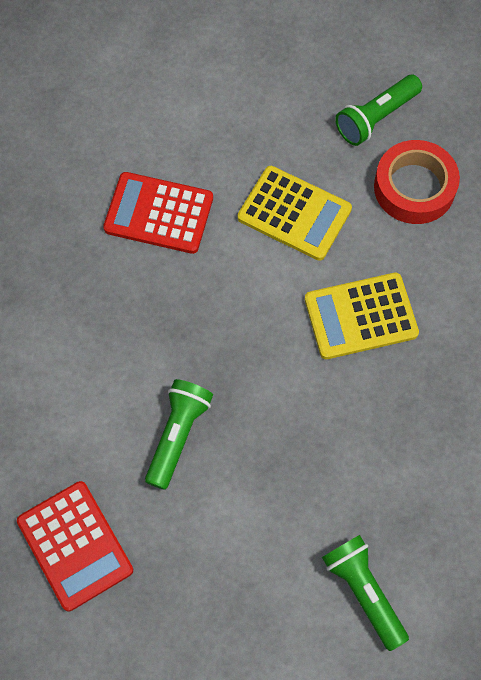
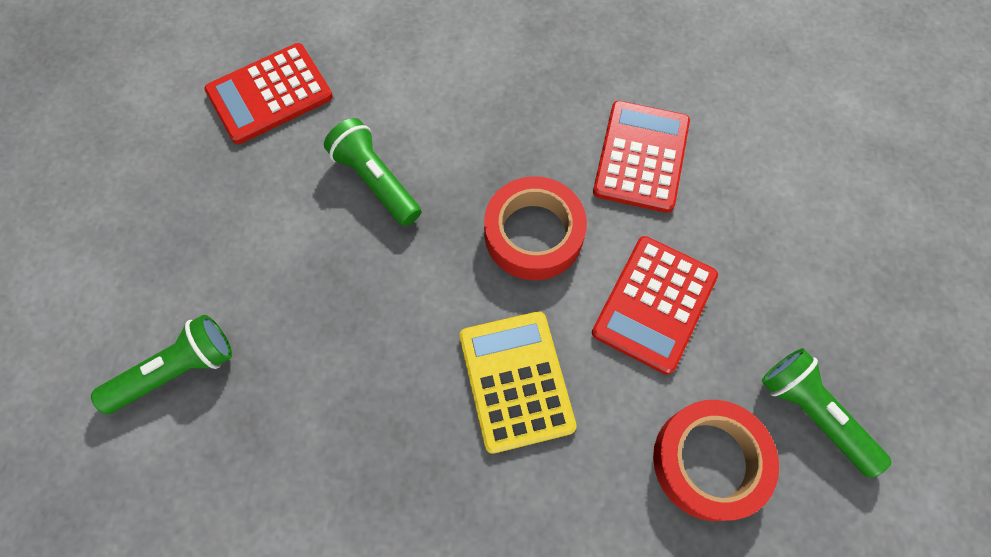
camera: 90 degrees right, 0 degrees up
green flashlight [145,379,213,490] -> green flashlight turned 150 degrees counterclockwise [324,118,421,226]
yellow calculator [238,166,352,261] -> red calculator [592,236,718,375]
none -> red tape [484,176,587,280]

